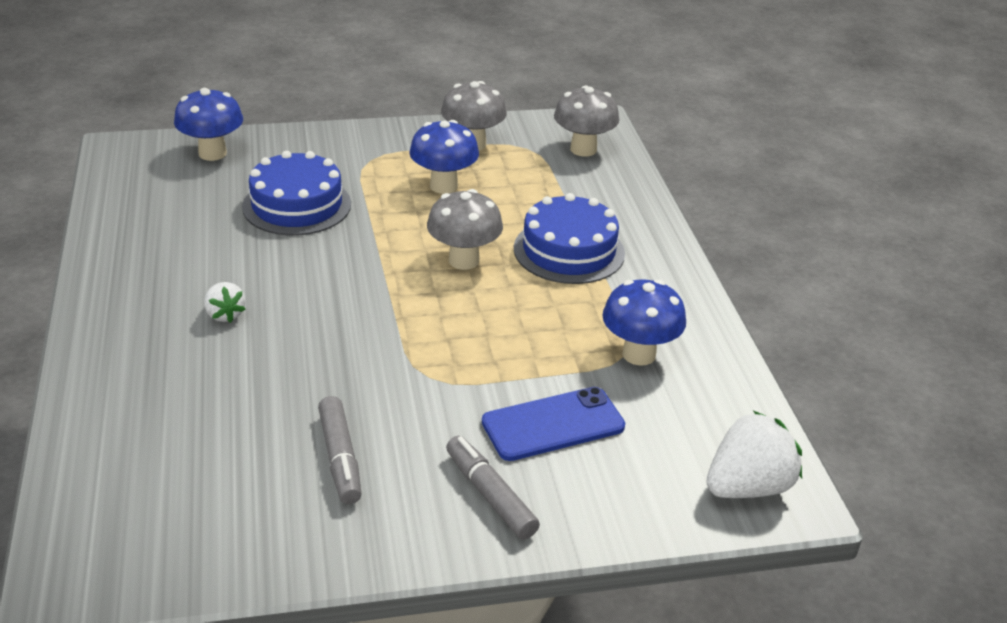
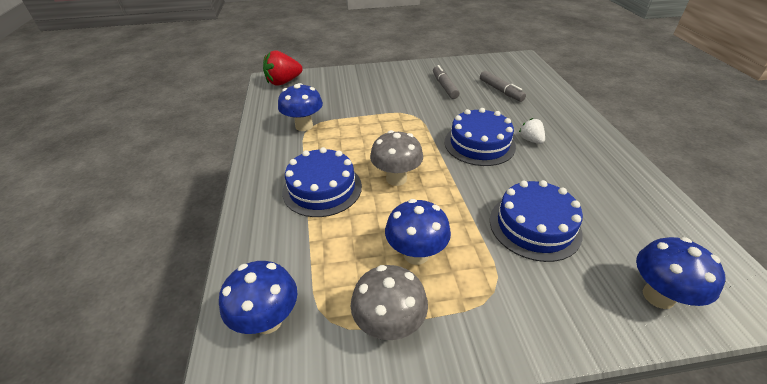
camera: 175 degrees left, 5 degrees up
grey marker [446,436,540,539] -> grey marker moved to [480,71,526,102]
blue phone [482,387,625,461] -> none
grey mushroom [554,86,619,157] -> blue mushroom [219,261,297,334]
white strawberry [706,411,802,498] -> red strawberry [263,50,303,86]
none -> blue cake [444,108,516,166]

